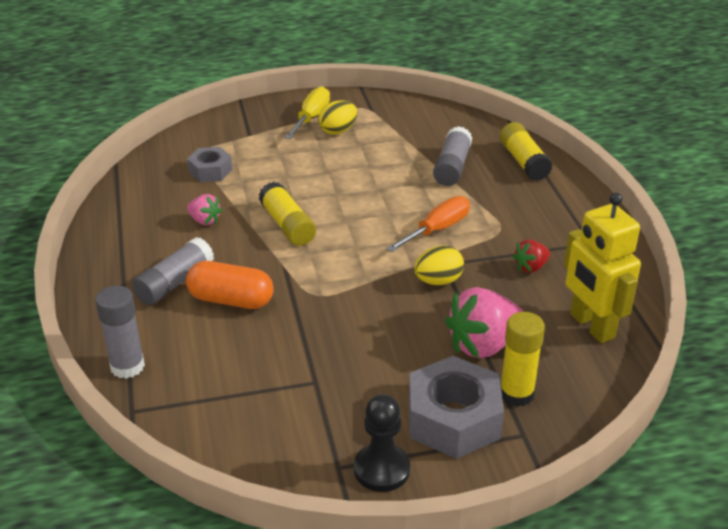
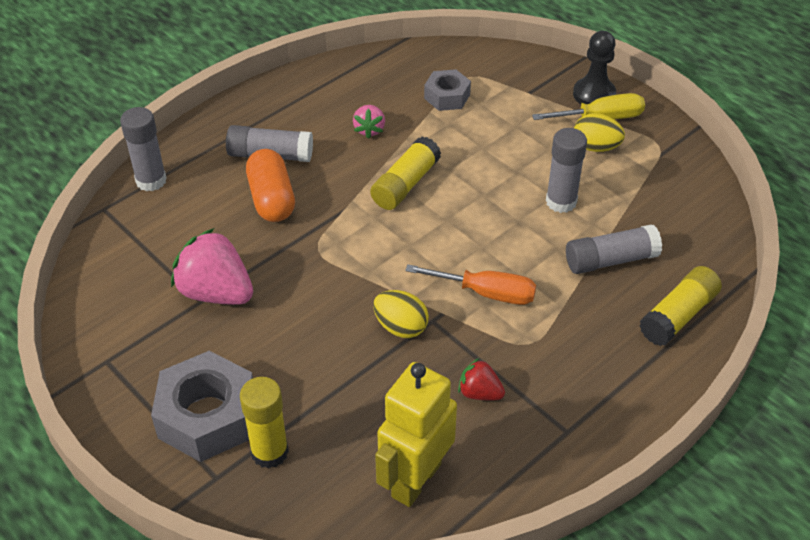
camera: 60 degrees right, 10 degrees up
black pawn [354,394,410,492] -> black pawn moved to [573,31,616,104]
pink strawberry [445,287,524,358] -> pink strawberry moved to [171,228,253,305]
none -> grey glue stick [546,128,587,213]

